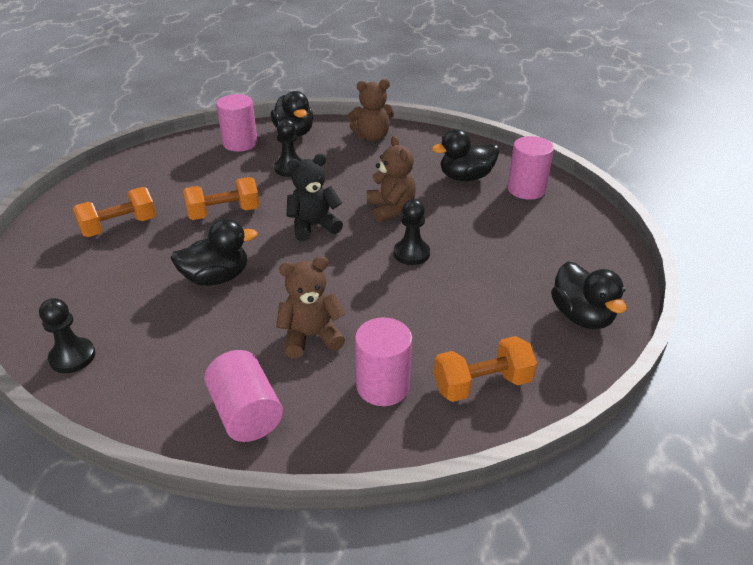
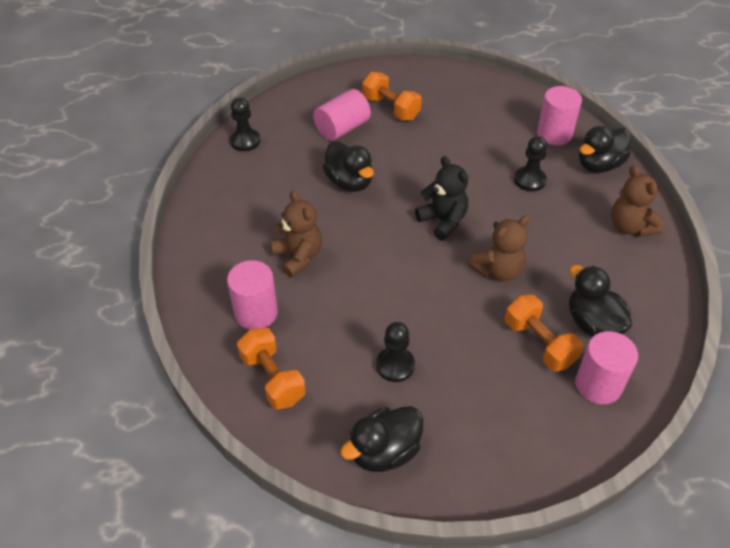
camera: 75 degrees right, 10 degrees up
orange dumbbell [183,177,260,220] -> orange dumbbell moved to [505,295,583,372]
pink cylinder [204,350,283,442] -> pink cylinder moved to [313,89,371,141]
black pawn [394,199,430,265] -> black pawn moved to [376,322,415,382]

